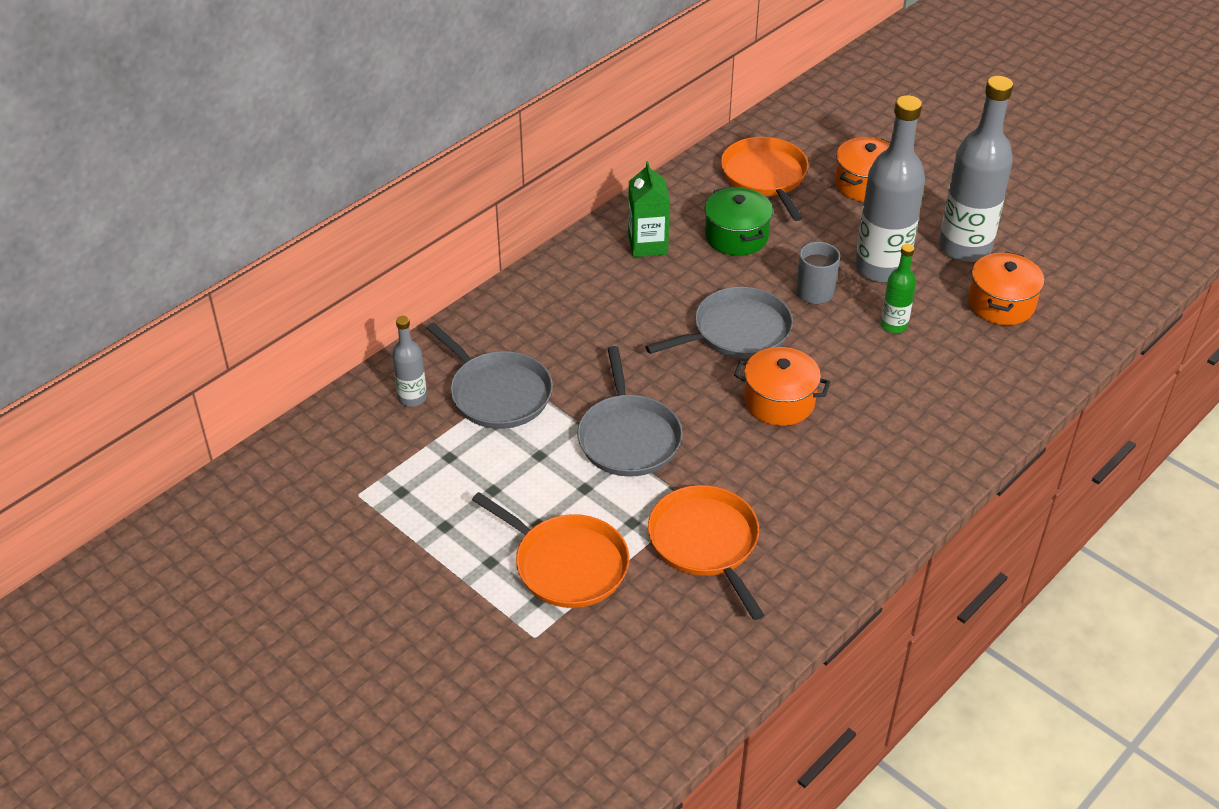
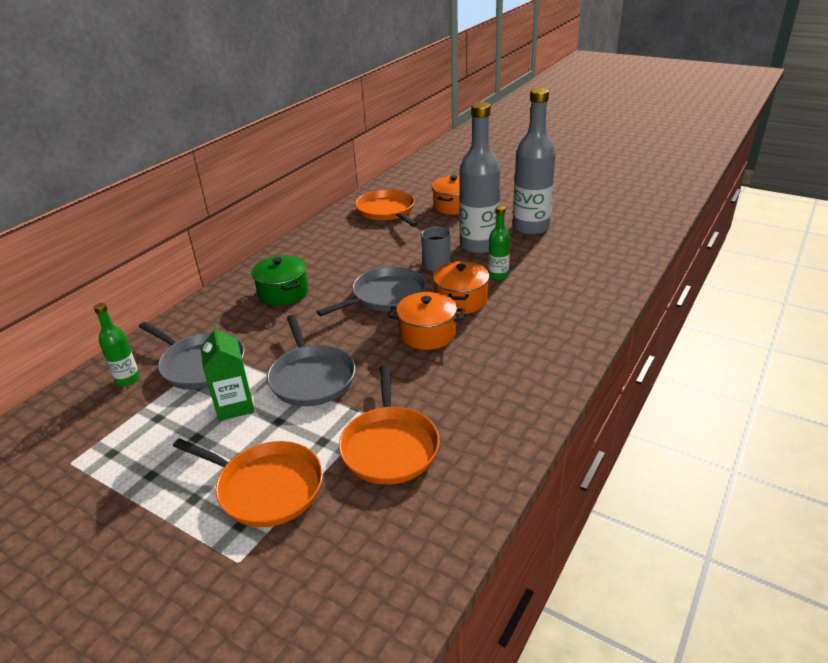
camera: 10 degrees left, 10 degrees down
grey bottle [392,316,427,407] -> green bottle [94,303,140,386]
green carton [628,161,670,257] -> green carton moved to [200,324,255,421]
orange pan [648,485,764,620] -> orange pan turned 150 degrees counterclockwise [339,365,439,485]
green pot [704,187,773,256] -> green pot moved to [252,255,308,306]
orange pot [968,251,1045,325] -> orange pot moved to [433,261,490,314]

